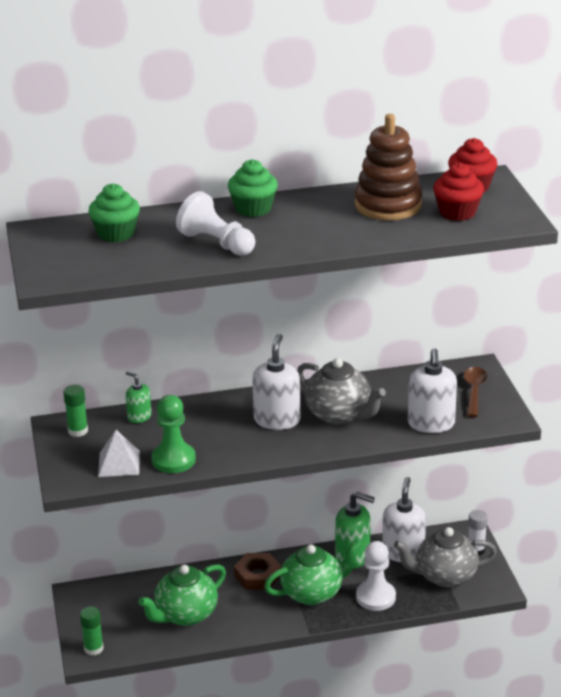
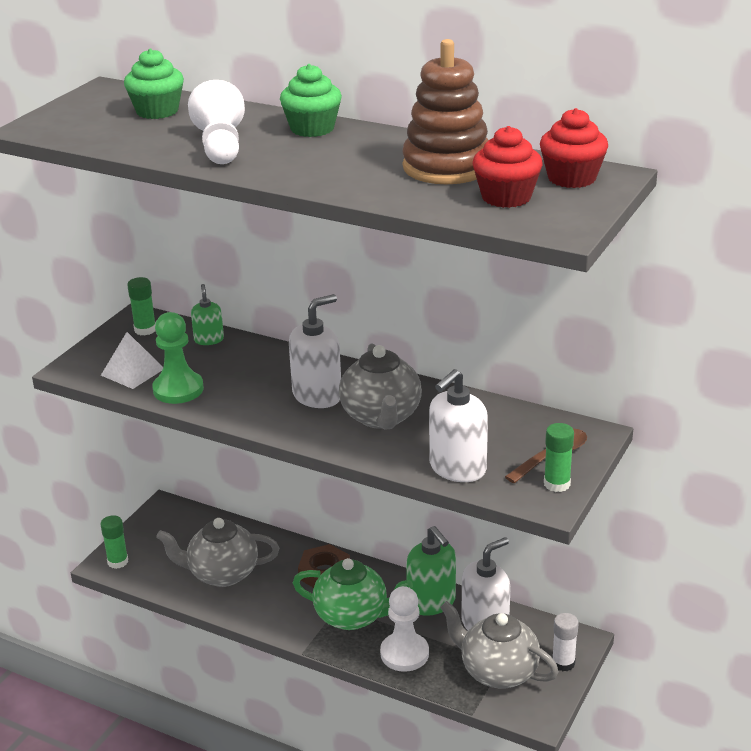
camera: 40 degrees right, 0 degrees up
green teapot [138,564,226,626] -> grey teapot [156,518,279,587]
none -> green glue stick [544,423,574,492]

